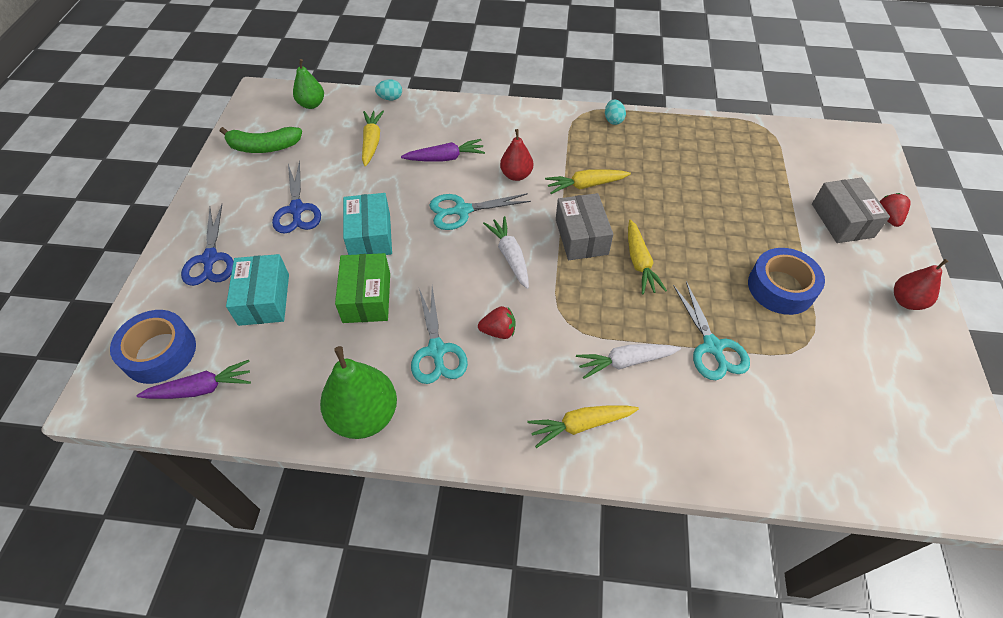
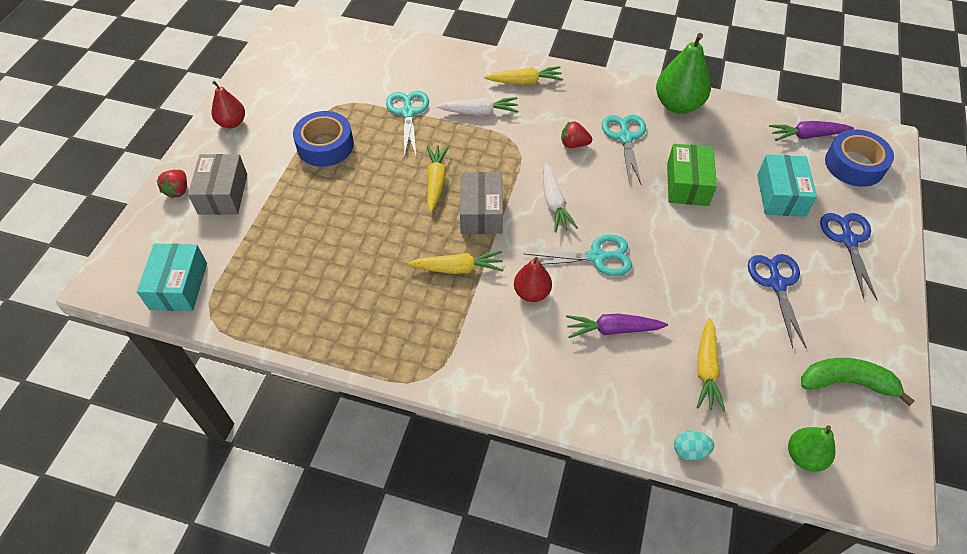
camera: 170 degrees left, 0 degrees up
turquoise box [343,193,392,255] -> turquoise box moved to [137,243,207,311]
turquoise egg [605,100,626,125] -> none

